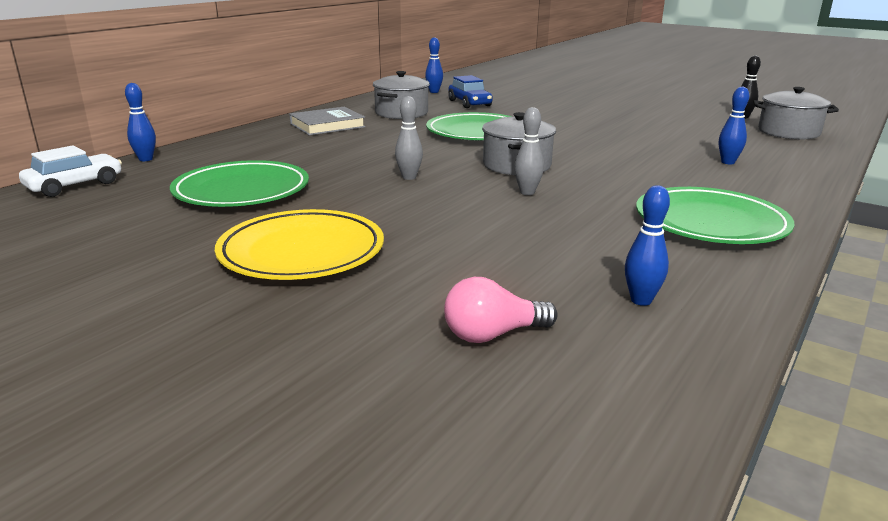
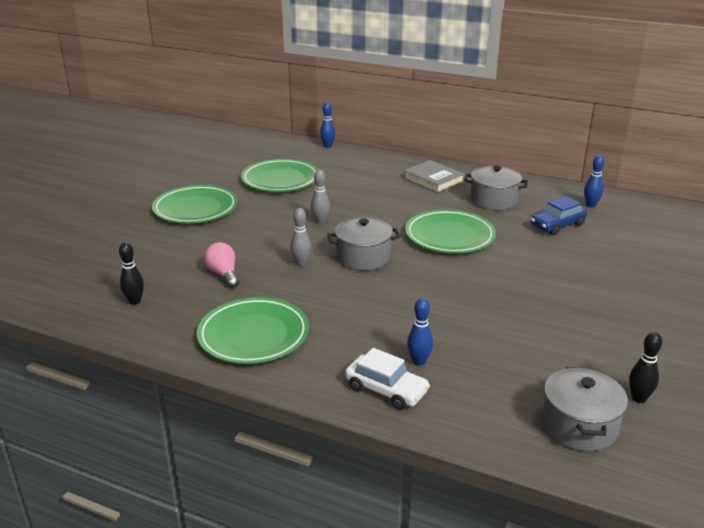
camera: 80 degrees right, 5 degrees up
white car [19,145,122,197] -> white car moved to [345,348,430,410]
yellow plate [215,209,384,280] -> green plate [152,185,237,223]
pink light bulb [444,277,558,343] -> pink light bulb moved to [204,242,240,288]
blue bowling pin [625,185,670,306] -> black bowling pin [119,242,144,305]

